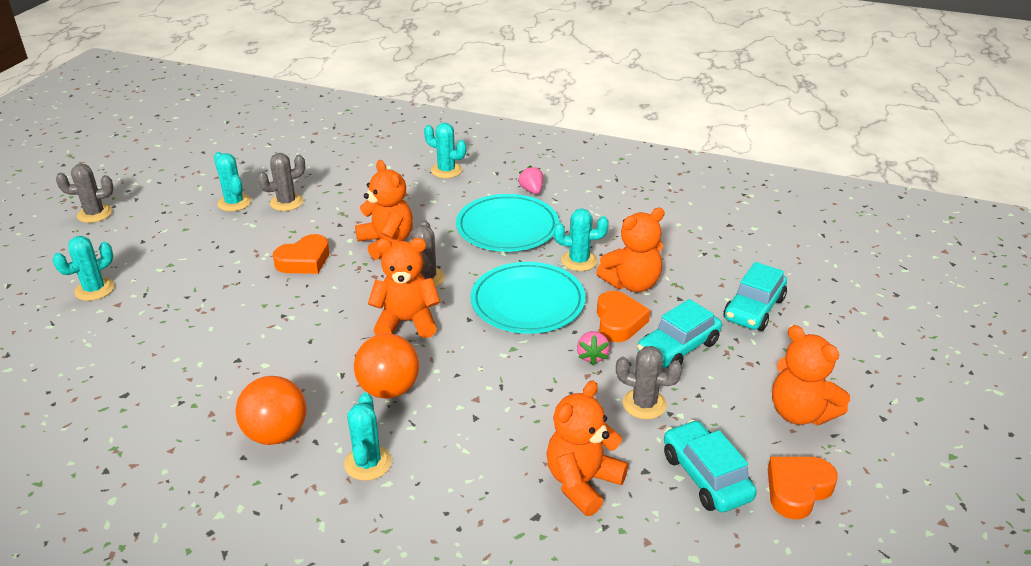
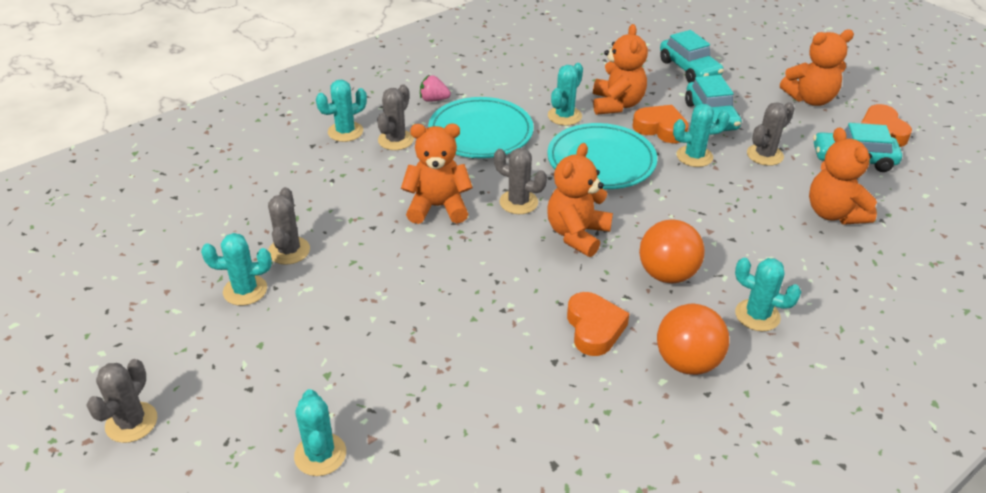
camera: 60 degrees left, 5 degrees up
orange heart [273,234,330,274] -> orange heart moved to [567,292,630,356]
pink strawberry [577,331,610,365] -> turquoise cactus [673,104,730,167]
none -> grey cactus [377,85,414,150]

